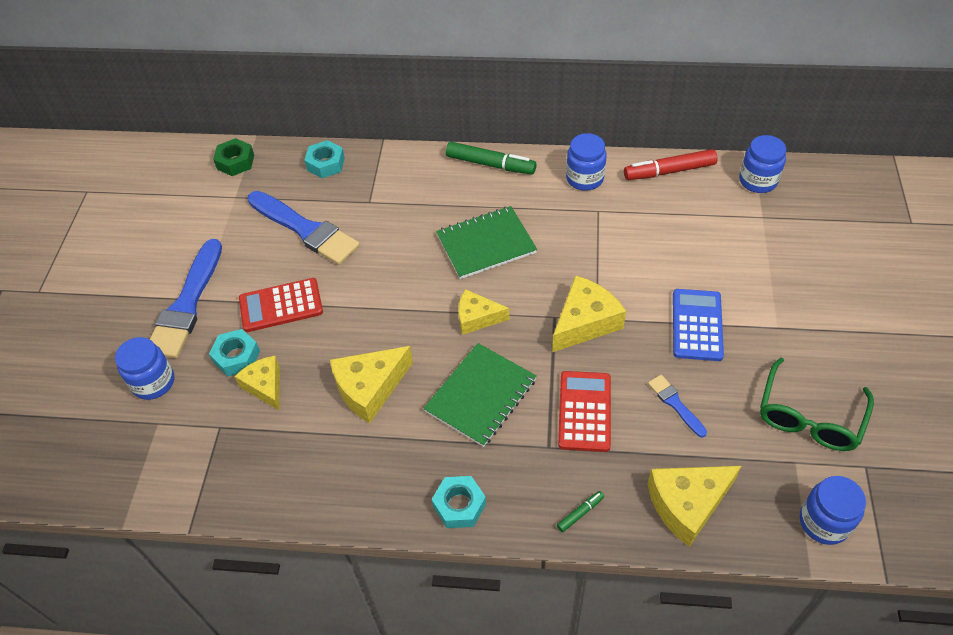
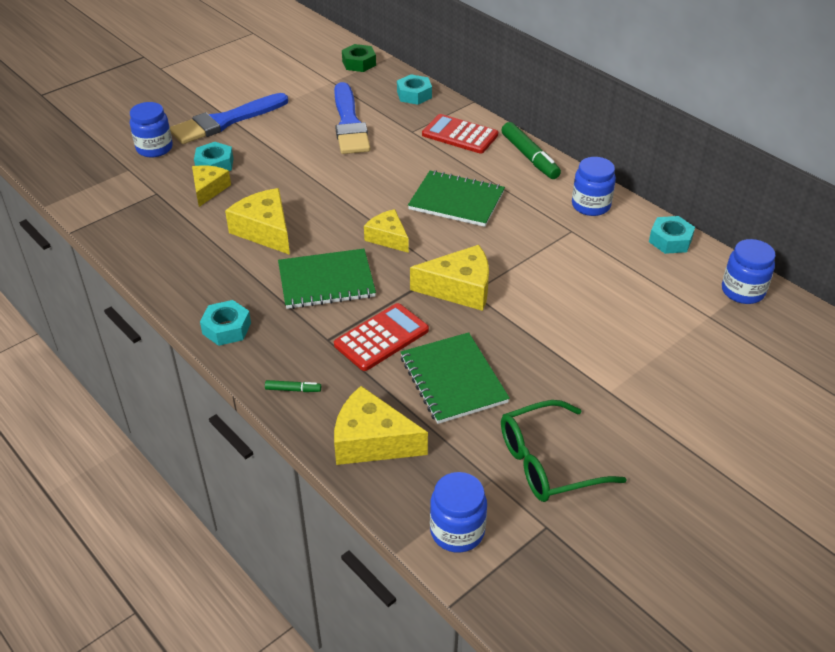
camera: 40 degrees right, 10 degrees down
red calculator [239,278,323,332] -> red calculator moved to [422,114,498,154]
yellow cheese [330,346,413,423] -> yellow cheese turned 45 degrees clockwise [225,188,290,255]
red marker [624,149,718,180] -> turquoise nut [649,216,695,254]
blue brush [648,375,707,437] -> green notebook [401,332,510,424]
blue calculator [673,289,724,361] -> none

